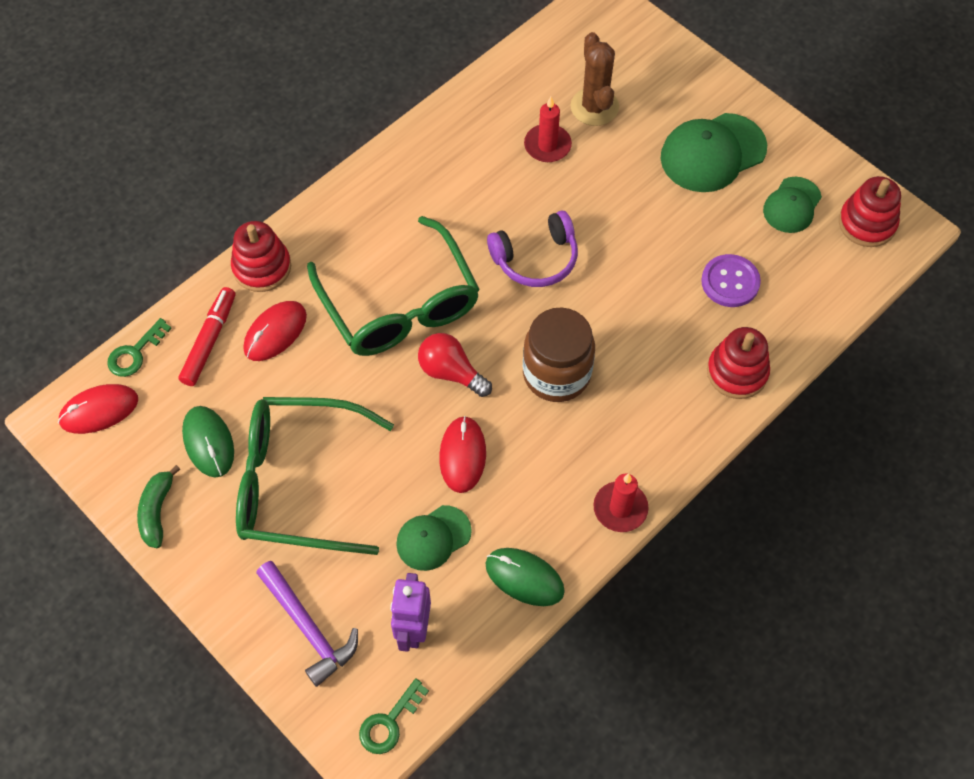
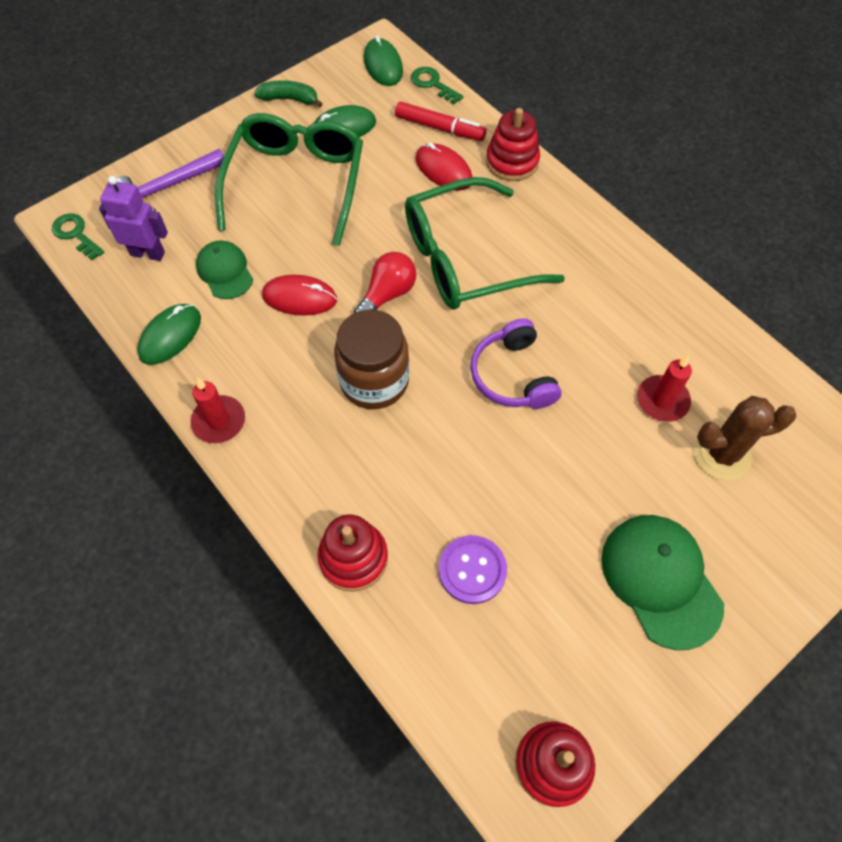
camera: 95 degrees right, 0 degrees up
red mouse [58,384,138,434] -> green mouse [364,35,403,86]
green cap [763,177,822,233] -> none

